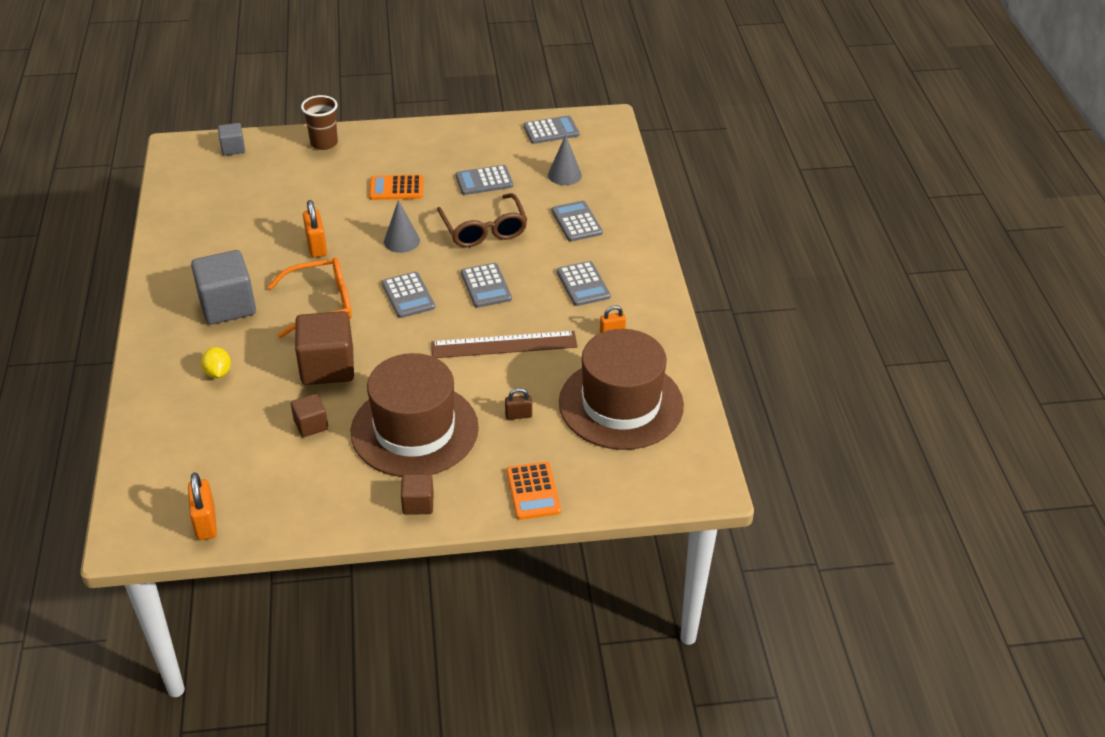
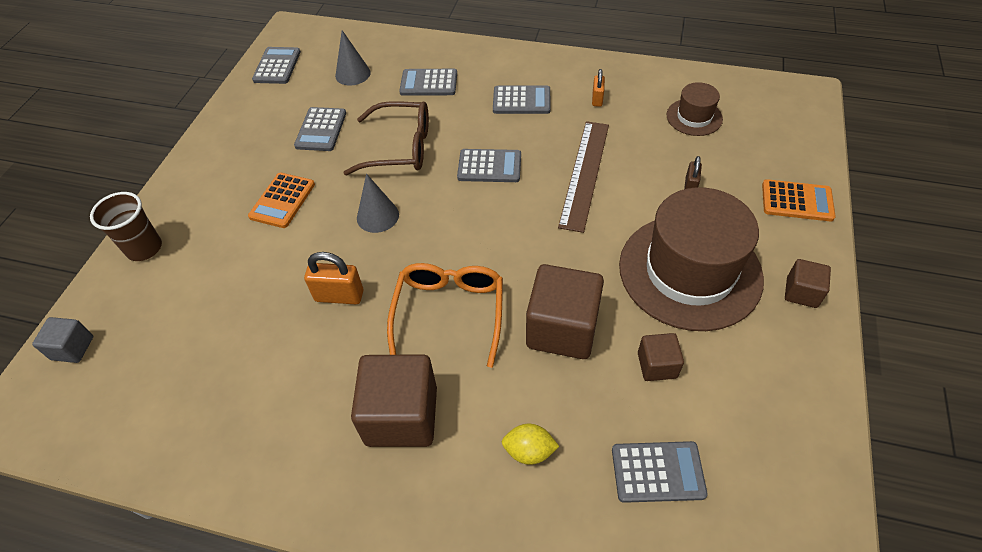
camera: 65 degrees left, 10 degrees up
orange padlock [188,472,217,540] -> none
grey cube [191,250,256,325] -> brown cube [351,354,437,447]
grey calculator [382,272,435,318] -> grey calculator moved to [612,441,708,503]
brown hat [559,329,684,450] -> brown hat [667,82,723,136], size x0.47

